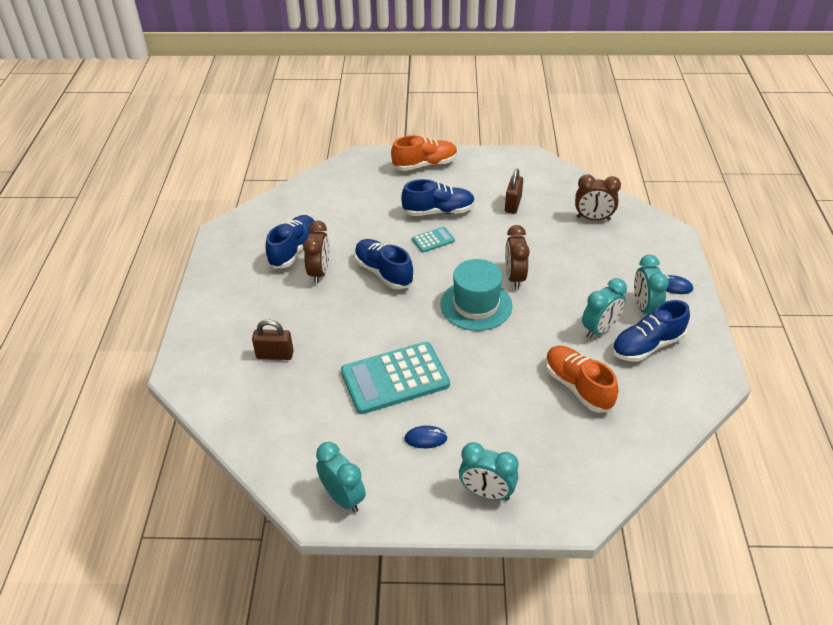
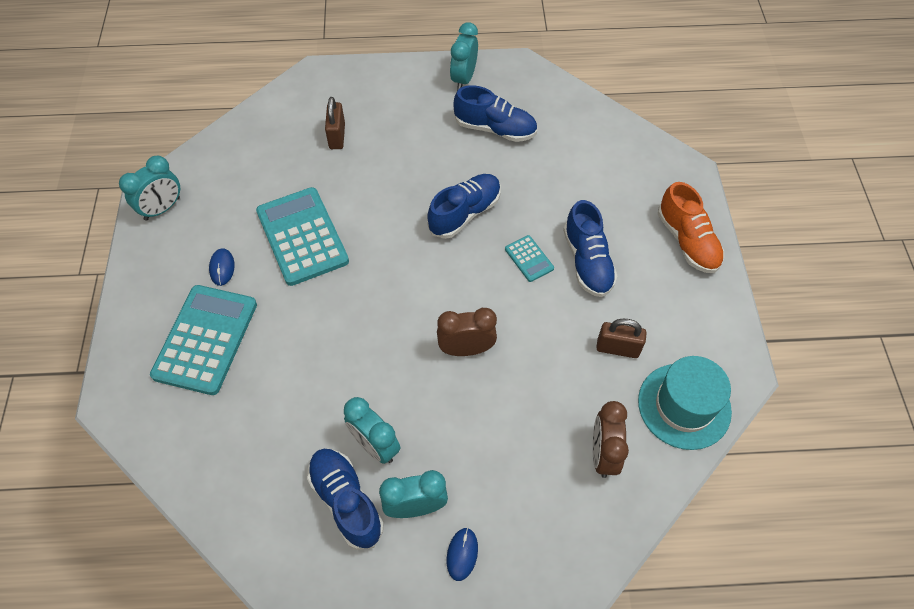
camera: 85 degrees right, 15 degrees up
brown clock [303,221,330,284] -> none
turquoise hat [440,259,512,331] -> turquoise hat moved to [638,356,732,450]
turquoise clock [459,442,519,500] -> turquoise clock moved to [450,22,478,90]
orange shoe [545,346,618,413] -> none
none -> turquoise calculator [150,285,257,395]

